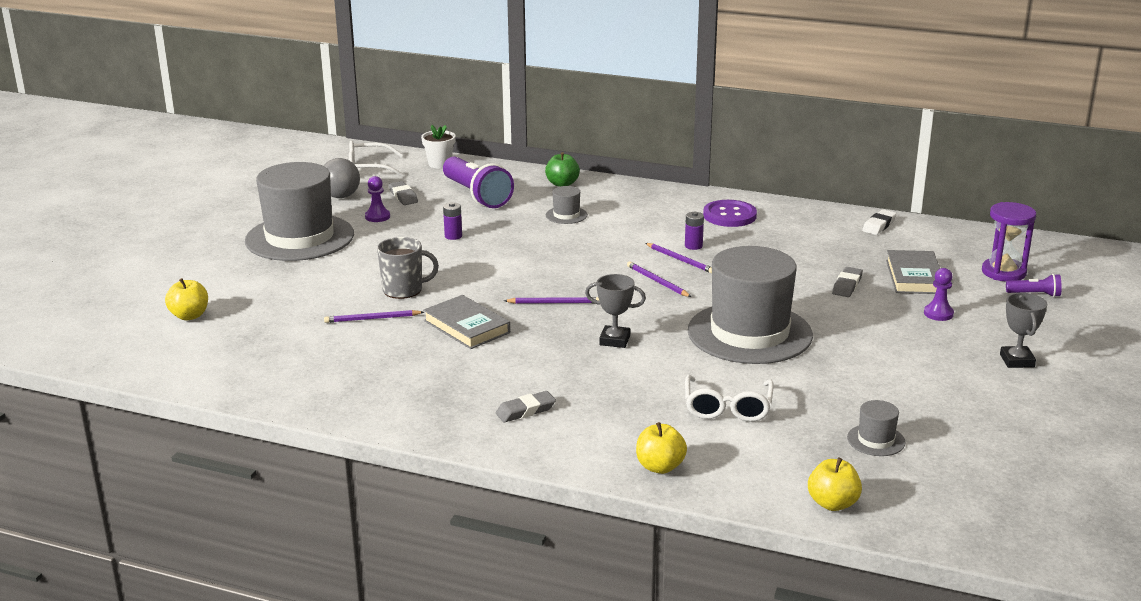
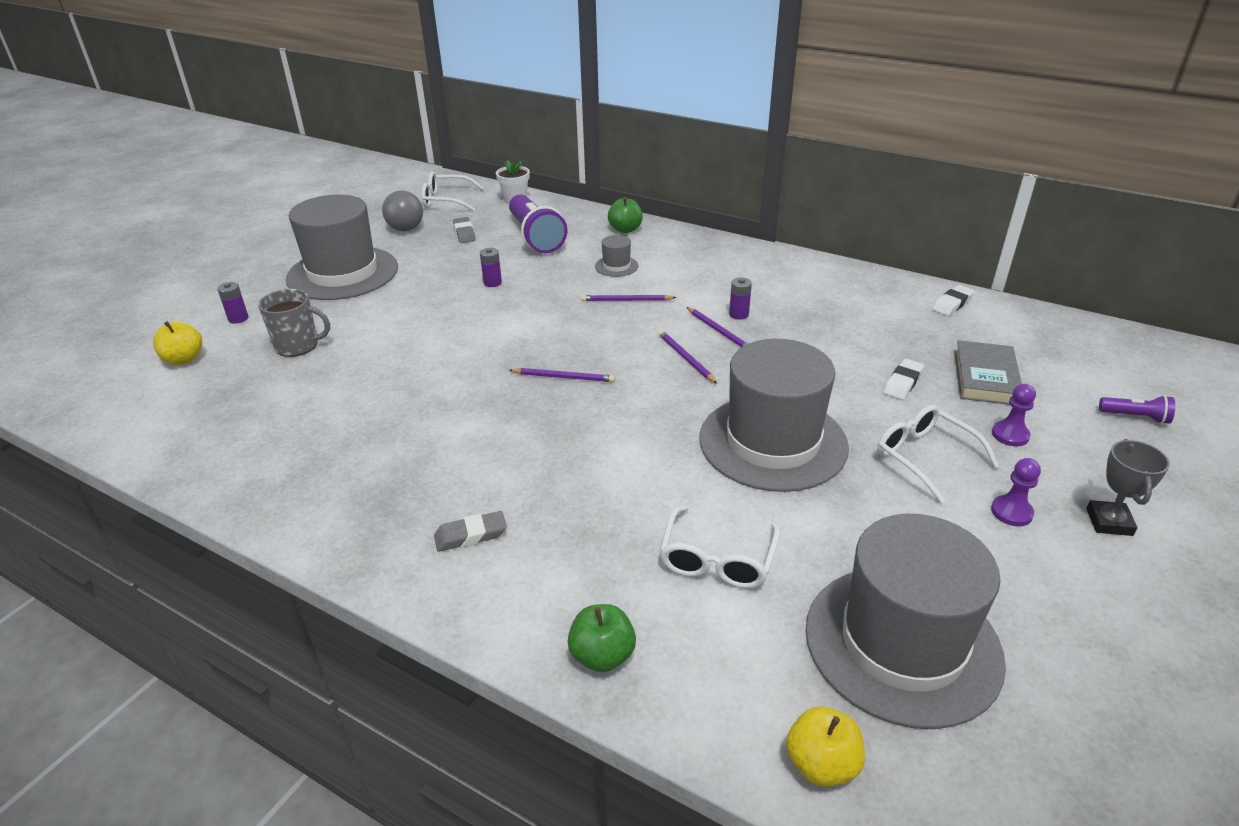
camera: 10 degrees right, 10 degrees up
purple pencil [324,310,424,323] -> purple pencil moved to [581,295,676,301]
purple pawn [365,176,390,222] -> purple pawn moved to [991,458,1041,526]
grey mug [377,237,439,299] -> grey mug moved to [258,289,330,357]
grey book [423,295,510,349] -> none
grey trophy [585,274,646,348] -> none
yellow apple [636,422,687,474] -> green apple [568,604,636,672]
purple button [703,200,757,227] -> none
grey eraser [832,267,863,297] -> white eraser [883,359,924,400]
grey hat [847,400,906,456] -> grey hat [805,514,1006,729], size x2.49
purple hourglass [982,202,1036,282] -> none
none -> purple battery [217,282,248,324]
none -> white glasses [877,405,1000,504]

